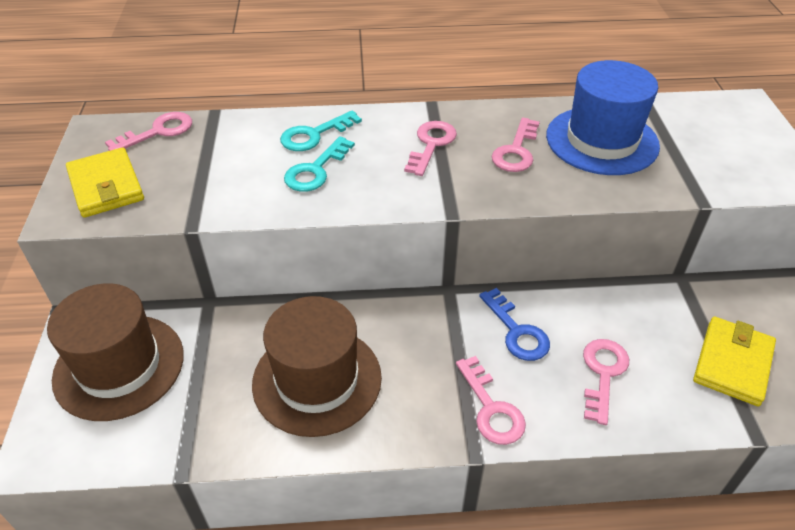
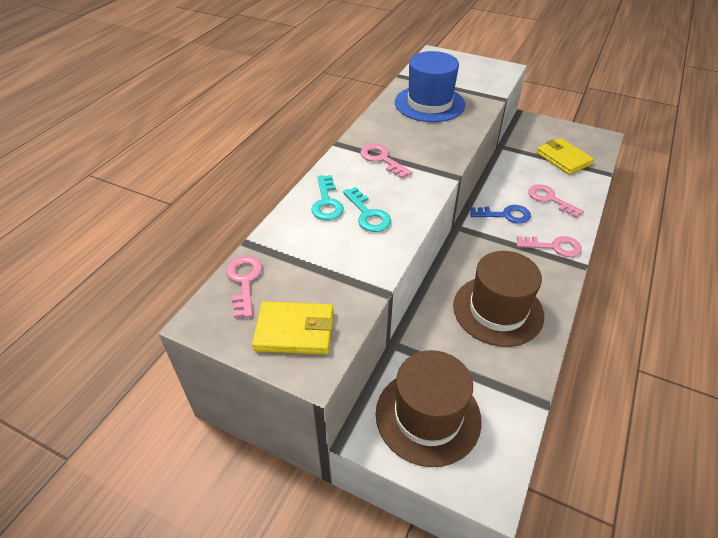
camera: 60 degrees left, 0 degrees up
pink key [492,117,540,172] -> none

